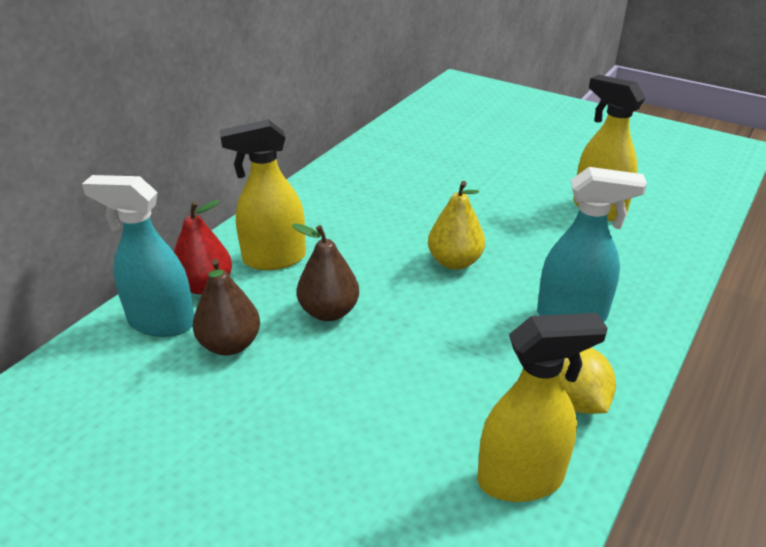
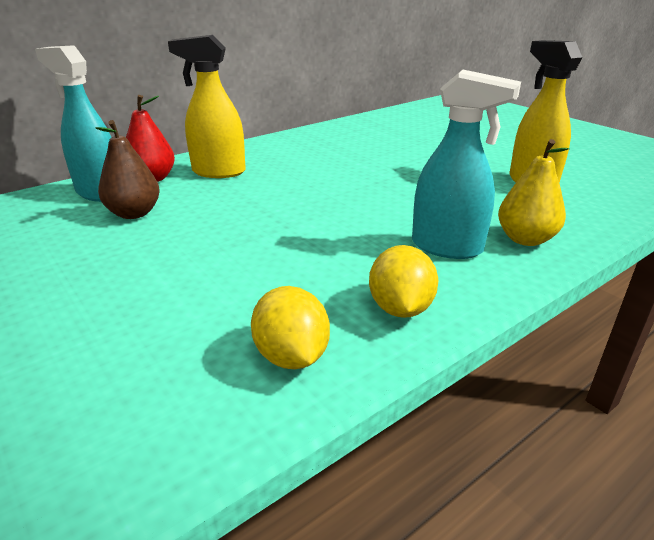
camera: 20 degrees right, 5 degrees down
brown pear [292,223,359,321] -> none
yellow pear [428,181,485,270] -> yellow pear moved to [498,139,569,246]
yellow spray bottle [477,313,608,502] -> yellow lemon [251,286,330,369]

